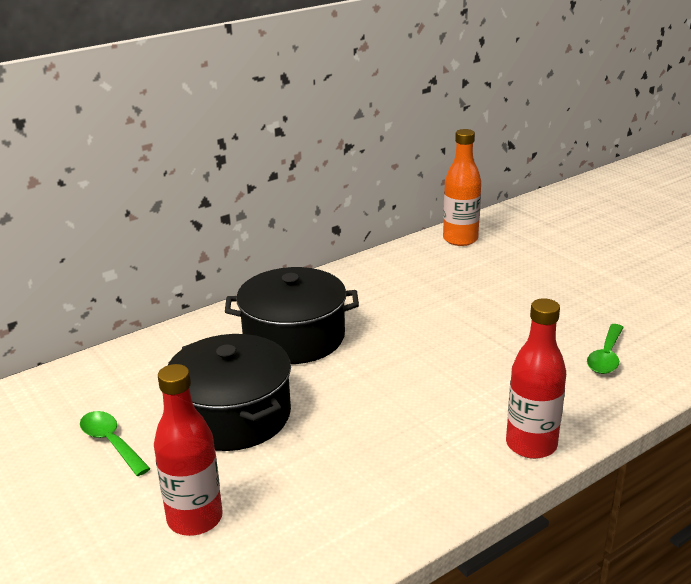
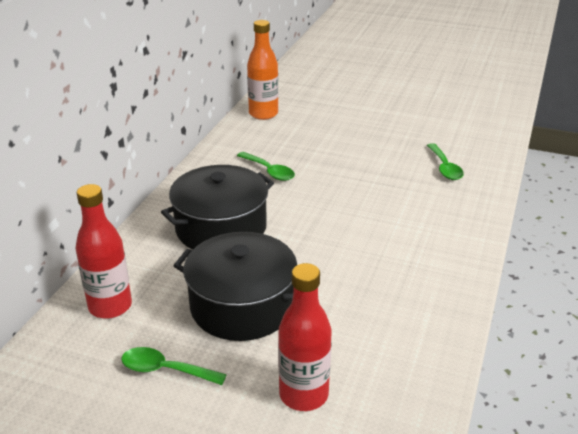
camera: 35 degrees left, 5 degrees up
red bottle [506,298,566,459] -> red bottle moved to [76,184,132,319]
none -> green spoon [237,152,295,181]

